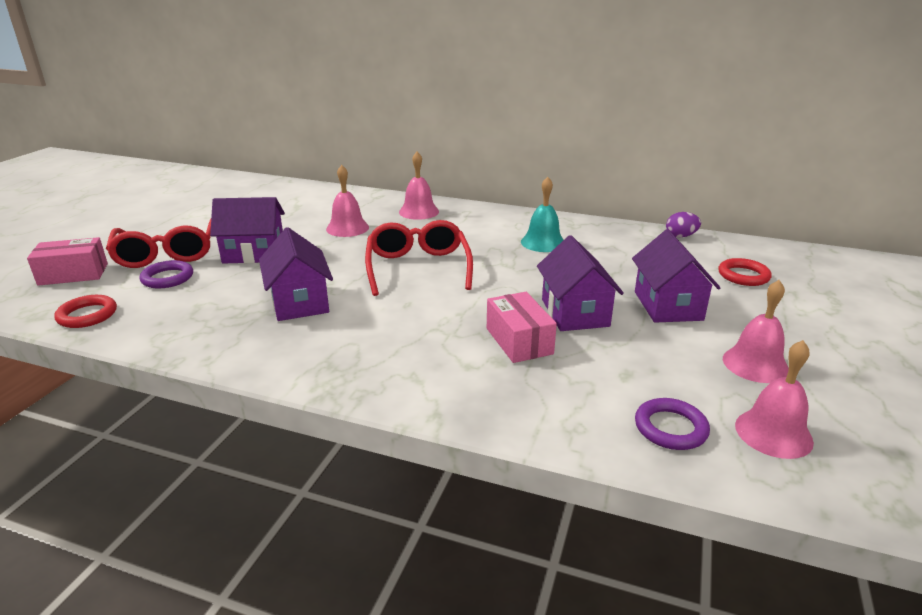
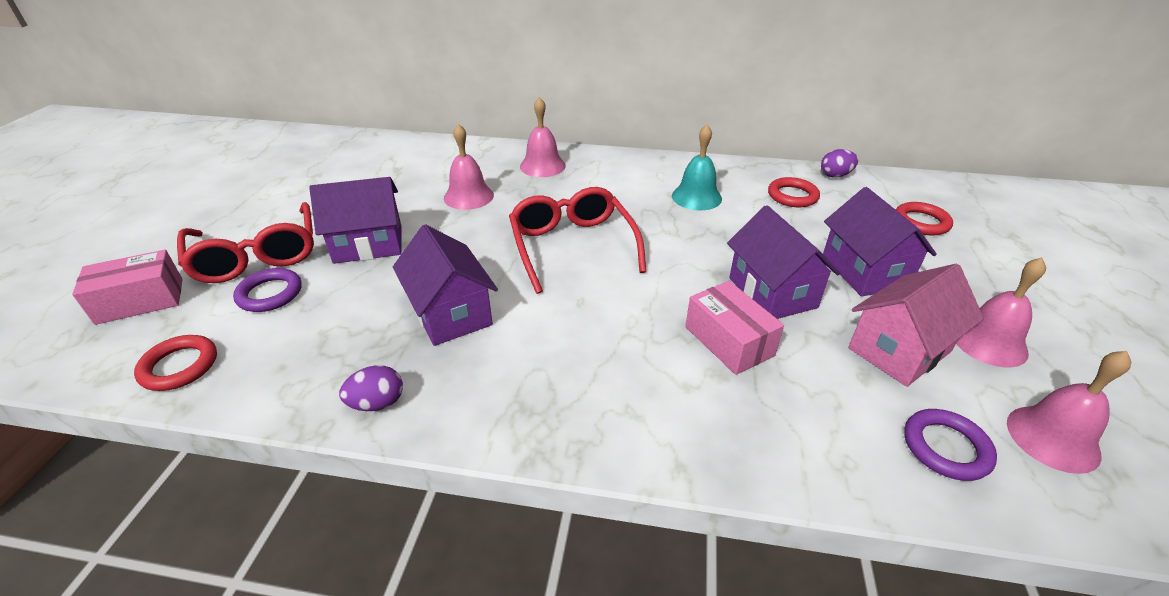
camera: 10 degrees left, 10 degrees up
none -> purple egg [339,365,403,411]
none -> red ring [768,177,820,207]
none -> pink house [848,264,984,387]

